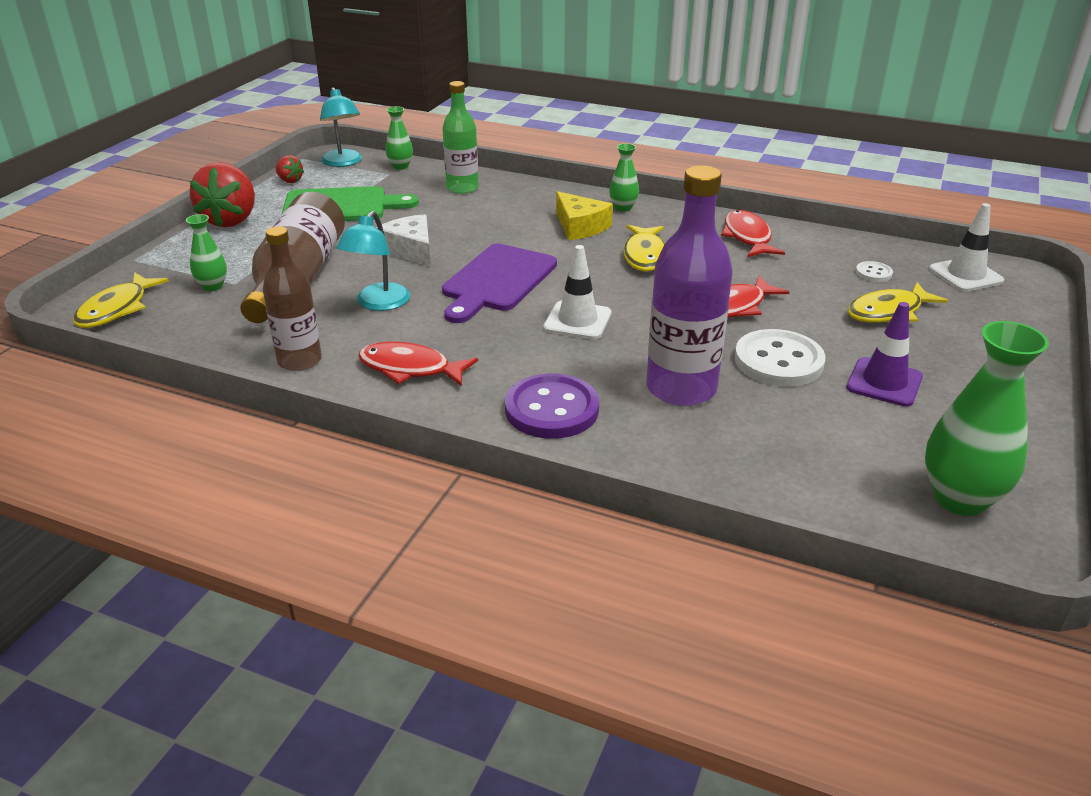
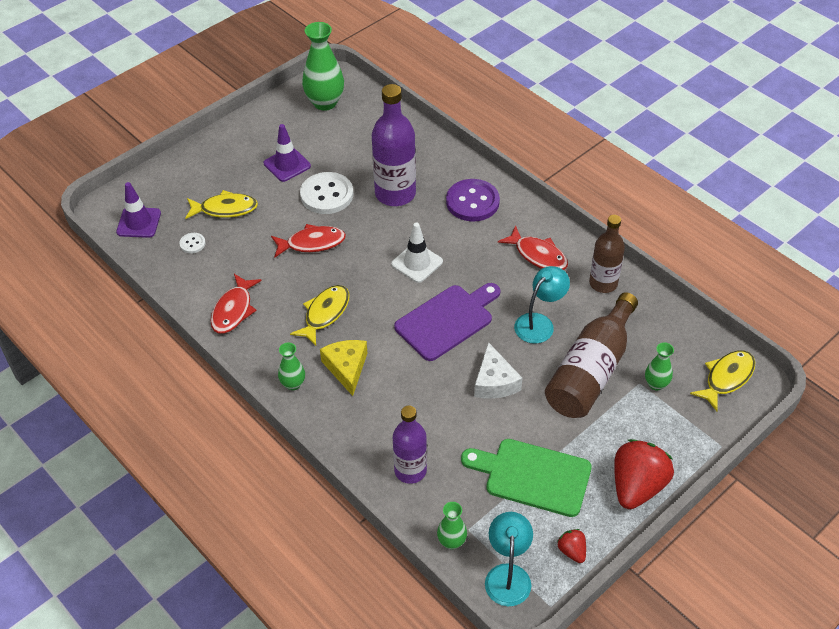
camera: 155 degrees left, 15 degrees up
green bottle [442,81,479,194] -> purple bottle [393,406,427,484]
white traffic cone [929,203,1004,292] -> purple traffic cone [116,182,161,238]

